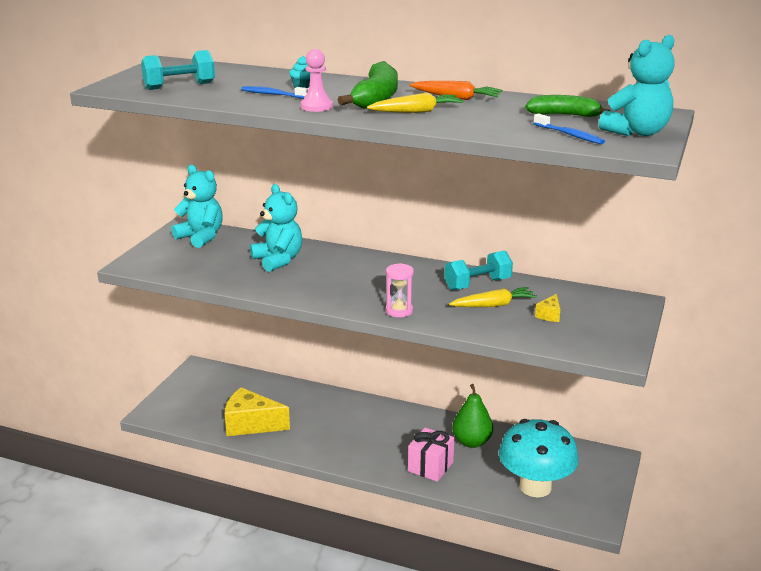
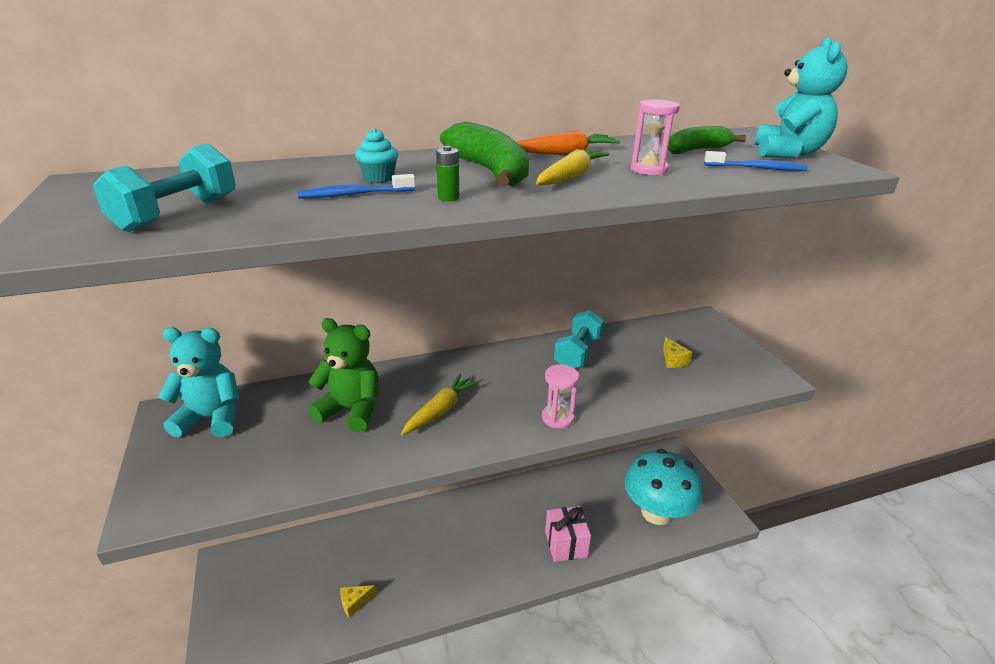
camera: 40 degrees left, 5 degrees up
yellow cheese [225,388,290,436] -> yellow cheese [340,585,376,618], size x0.45
turquoise teddy bear [250,184,302,272] -> green teddy bear [308,318,379,432]
pink pawn [301,49,333,112] -> green battery [436,146,459,201]
yellow carrot [449,287,537,307] -> yellow carrot moved to [401,374,479,435]
green pear [452,384,493,448] -> none
none -> pink hourglass [631,99,680,175]

